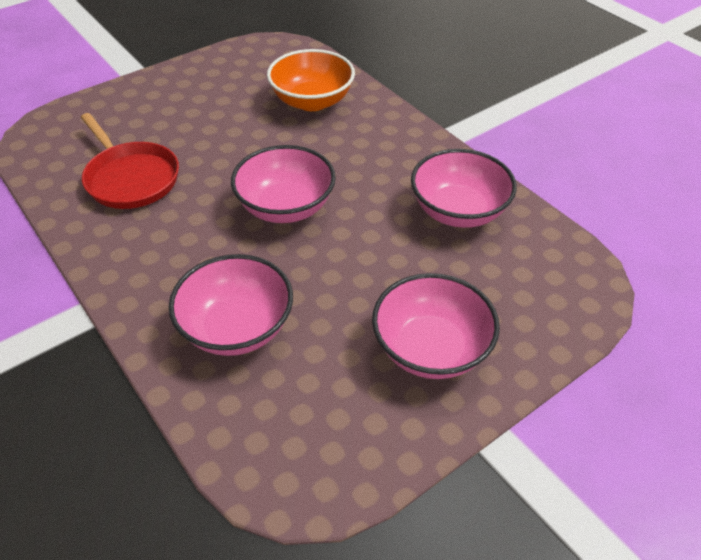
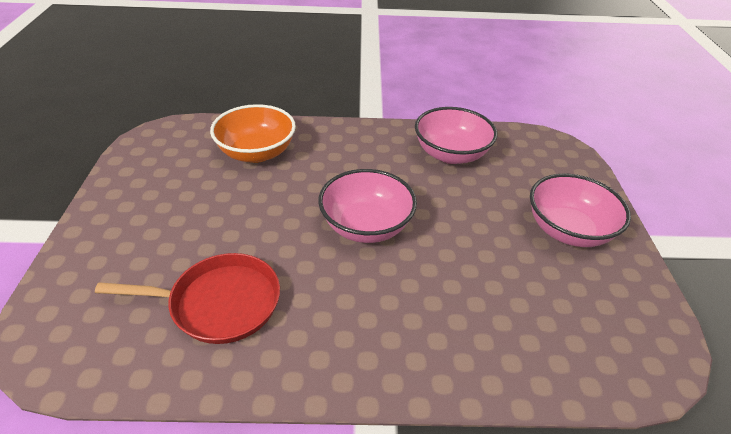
camera: 55 degrees left, 5 degrees down
pink bowl [169,254,293,356] -> none

